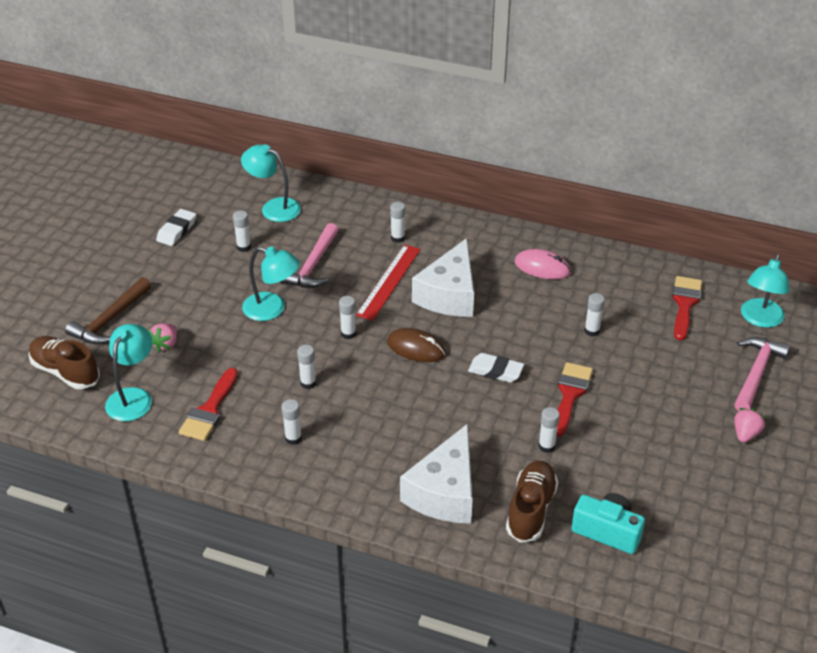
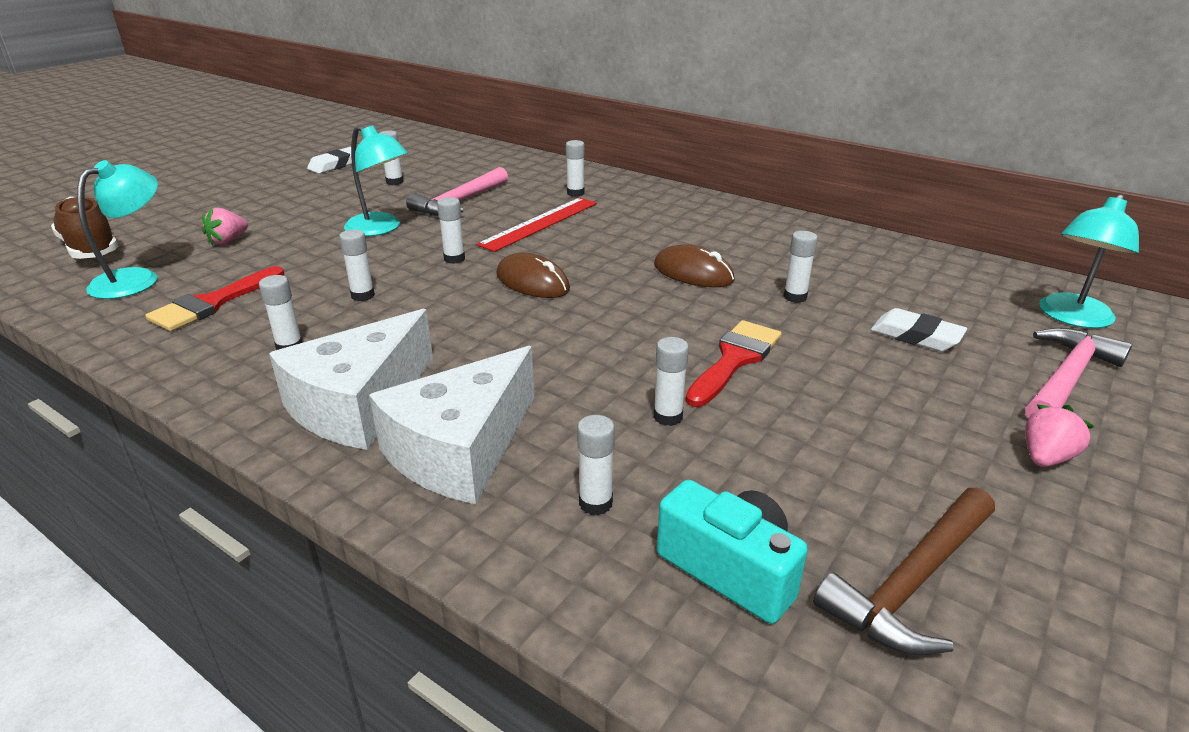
camera: 15 degrees right, 10 degrees down
brown hammer [65,277,151,344] -> brown hammer moved to [813,487,995,656]
turquoise lamp [241,144,301,222] -> none
white cheese [412,238,474,317] -> white cheese moved to [269,309,433,450]
white eraser [468,353,524,383] -> white eraser moved to [871,308,967,351]
brown shoe [506,461,558,543] -> white glue stick [577,415,615,515]
pink mouse [515,249,571,279] -> none
red brush [672,276,702,341] -> none
none -> brown mouse [654,244,735,287]

